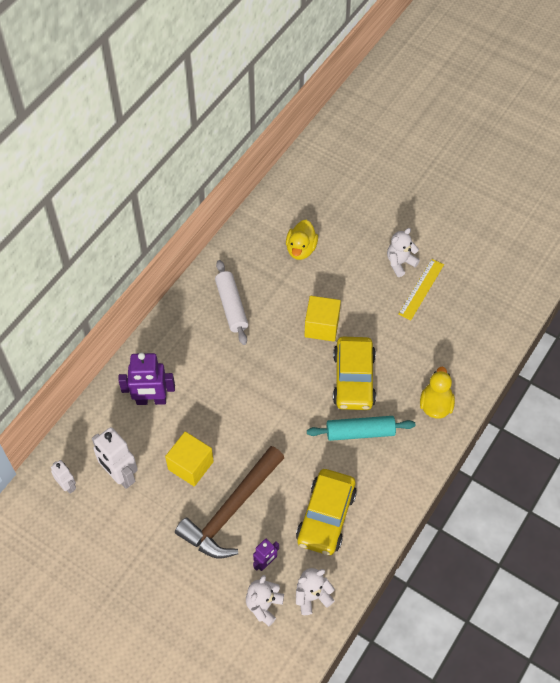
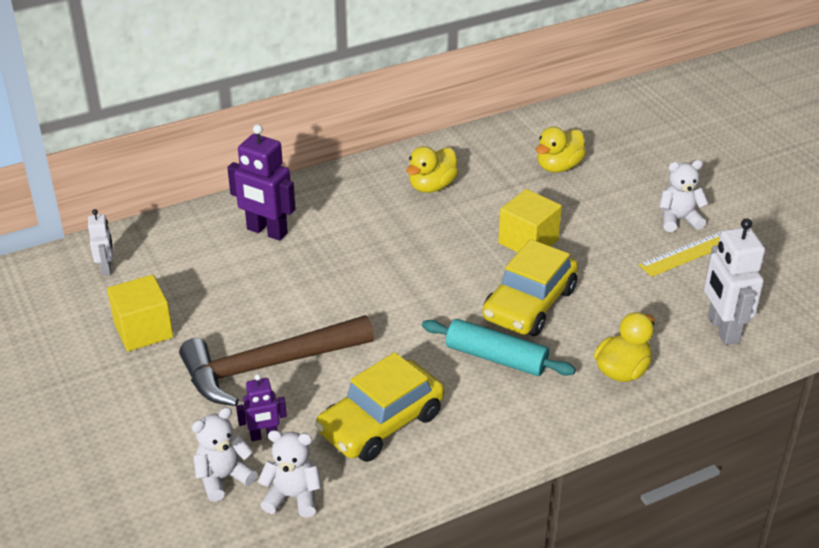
camera: 30 degrees right, 20 degrees down
white robot [92,427,138,489] -> white robot moved to [704,218,765,345]
yellow cube [165,431,214,486] -> yellow cube moved to [107,275,173,351]
white rolling pin [215,260,248,345] -> yellow duck [406,146,458,193]

